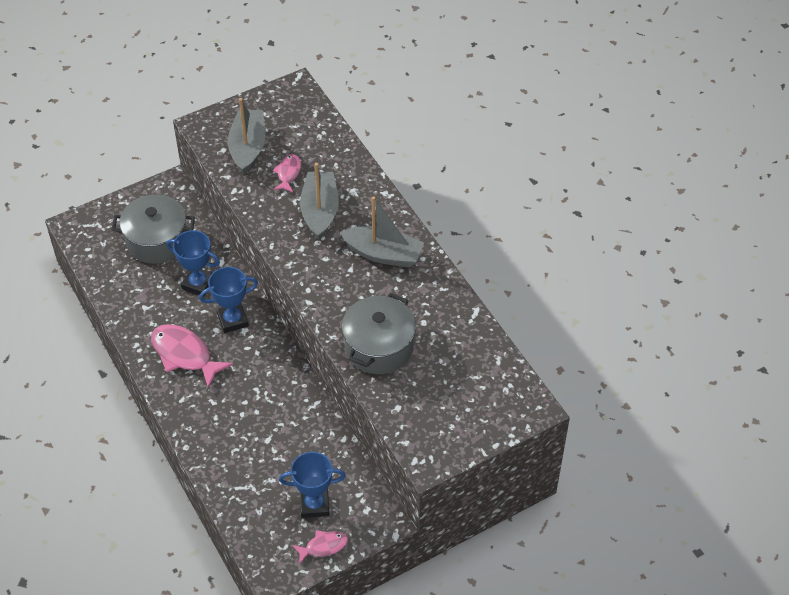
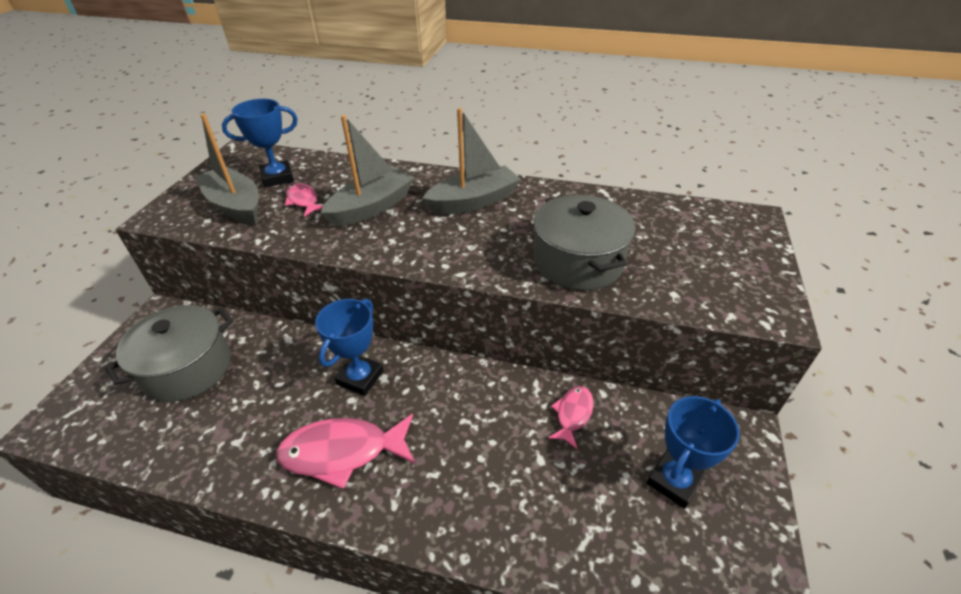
camera: 45 degrees left, 10 degrees down
blue trophy [167,230,220,297] -> blue trophy moved to [222,99,298,188]
pink fish [292,531,348,565] -> pink fish moved to [548,386,593,449]
grey boat [300,163,339,240] -> grey boat turned 90 degrees clockwise [321,115,415,227]

